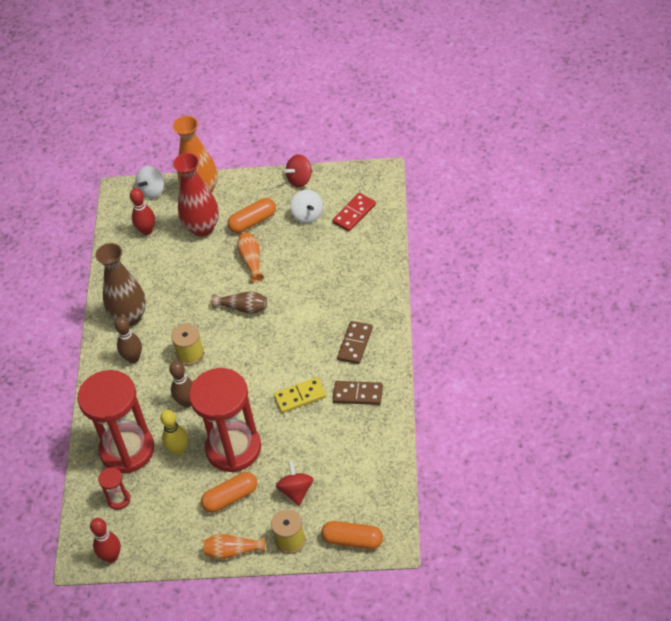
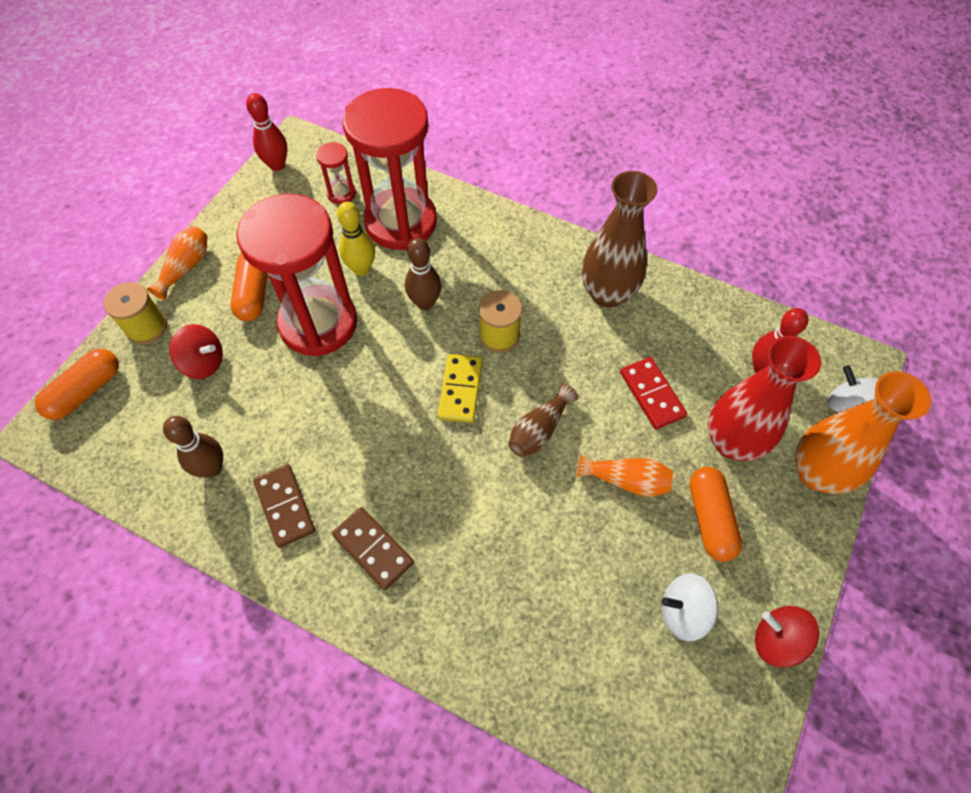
camera: 110 degrees right, 10 degrees up
brown bowling pin [114,317,142,363] -> brown bowling pin moved to [163,416,223,478]
yellow domino [274,377,326,413] -> yellow domino moved to [438,354,483,423]
red spinning top [284,154,312,188] -> red spinning top turned 45 degrees counterclockwise [755,606,819,668]
red domino [332,193,376,231] -> red domino moved to [620,357,687,429]
brown domino [332,381,383,405] -> brown domino turned 60 degrees counterclockwise [253,464,315,548]

